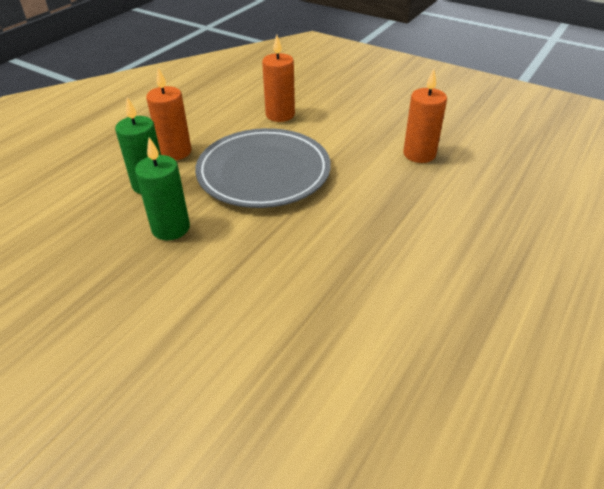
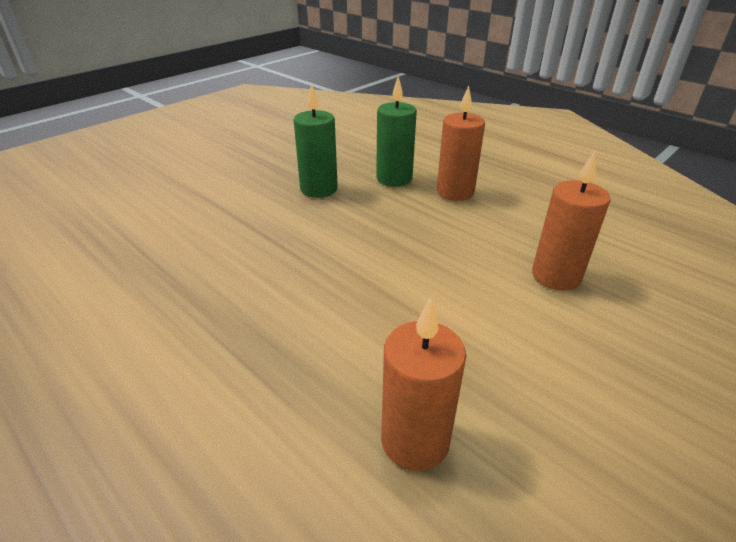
camera: 100 degrees right, 5 degrees down
grey plate [195,128,331,208] -> none

